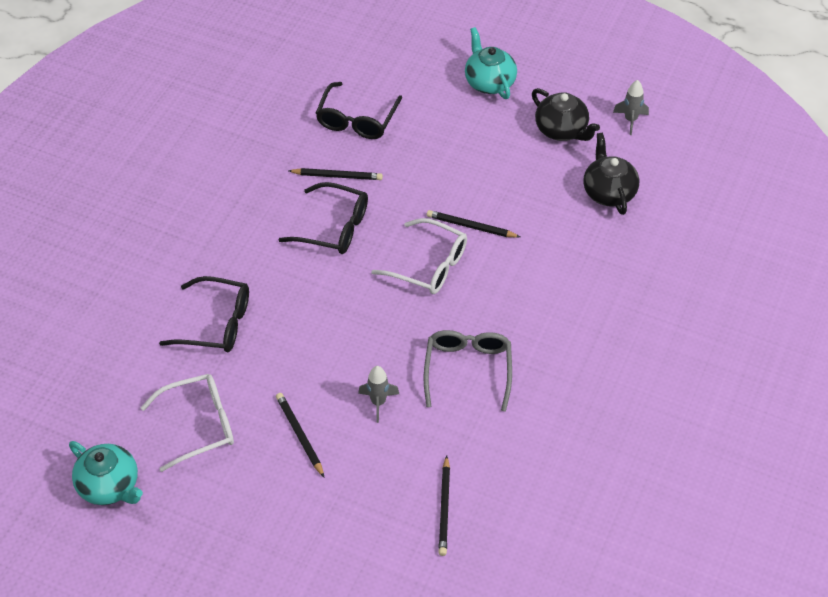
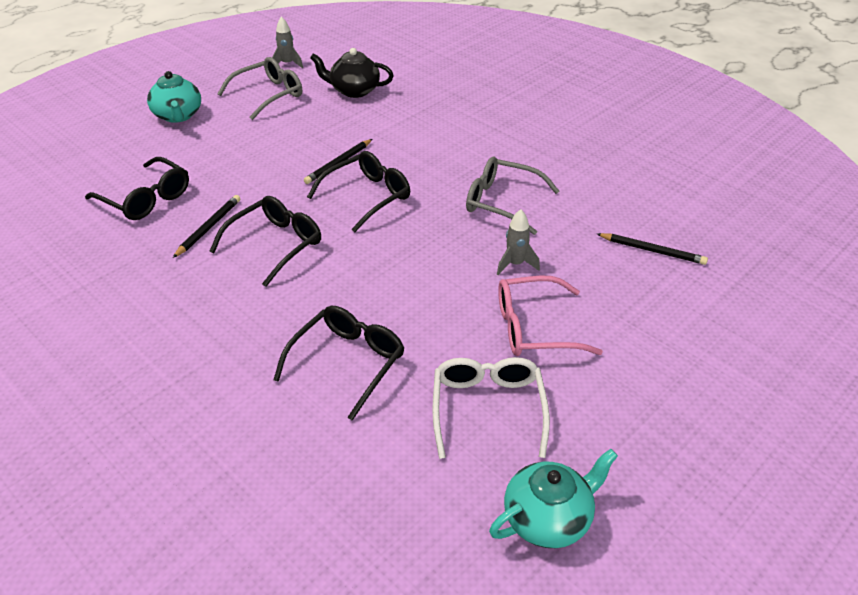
camera: 70 degrees left, 10 degrees down
black pencil [276,393,324,477] -> pink glasses [498,275,603,356]
white glasses [371,218,467,294] -> black glasses [307,151,410,232]
turquoise teapot [465,27,517,99] -> turquoise teapot turned 105 degrees counterclockwise [147,71,201,123]
black teapot [532,88,600,141] -> grey glasses [217,57,302,120]

